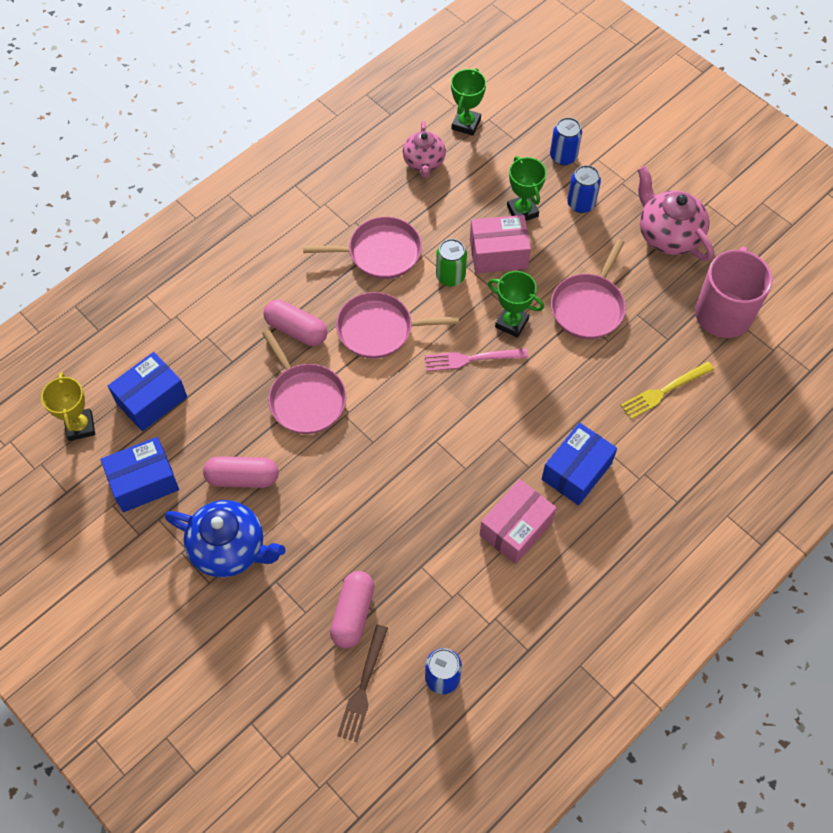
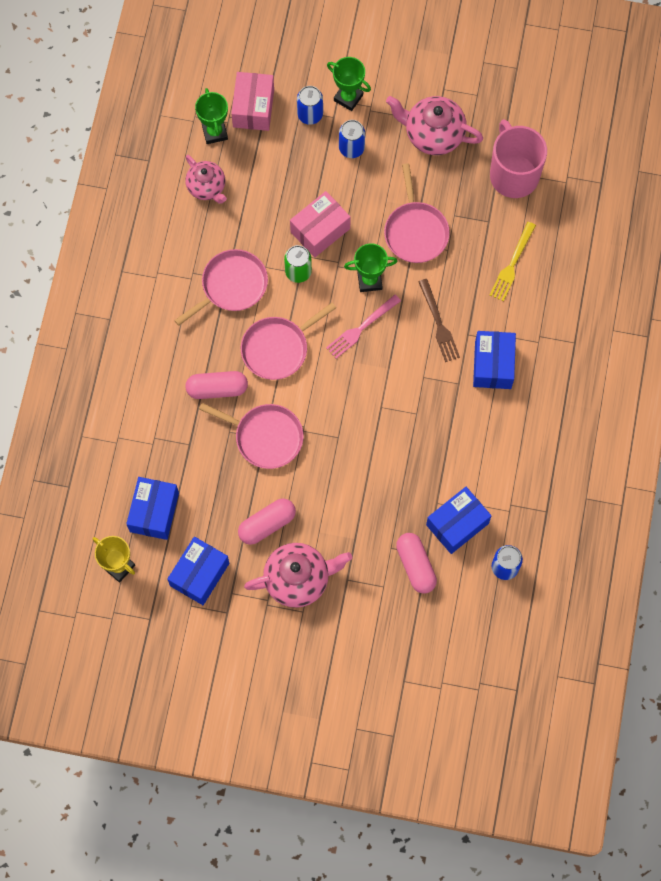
camera: 35 degrees left, 10 degrees up
blue teapot [165,500,285,577] -> pink teapot [244,543,352,608]
brown fork [337,625,388,742] -> brown fork moved to [418,279,460,362]
pink box [480,479,557,564] -> pink box moved to [231,72,274,131]
green trophy [507,156,546,221] -> green trophy moved to [327,57,371,111]
none -> blue box [426,487,492,554]

